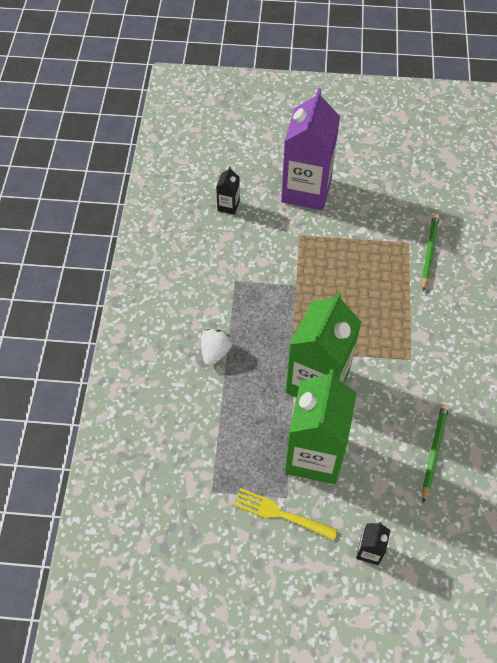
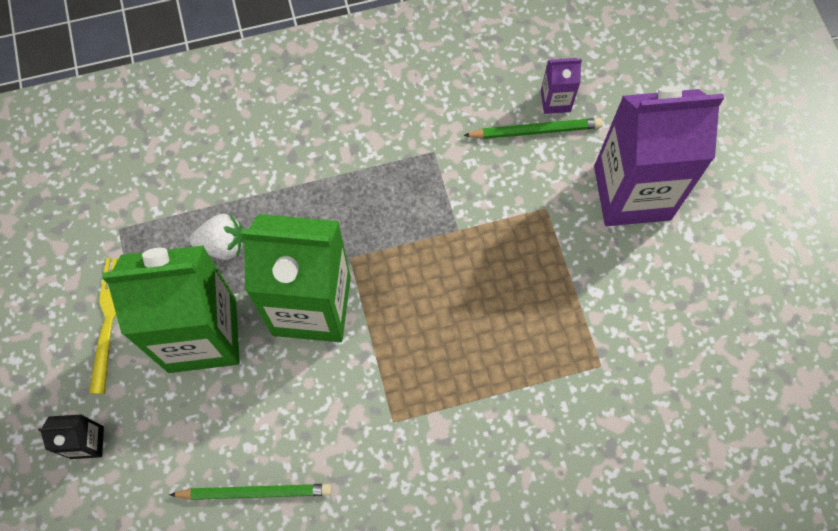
camera: 70 degrees right, 10 degrees up
white strawberry [201,329,232,366] -> white strawberry moved to [189,214,244,260]
black carton [216,166,240,215] -> purple carton [541,58,582,114]
green pencil [422,214,439,291] -> green pencil moved to [463,118,603,139]

